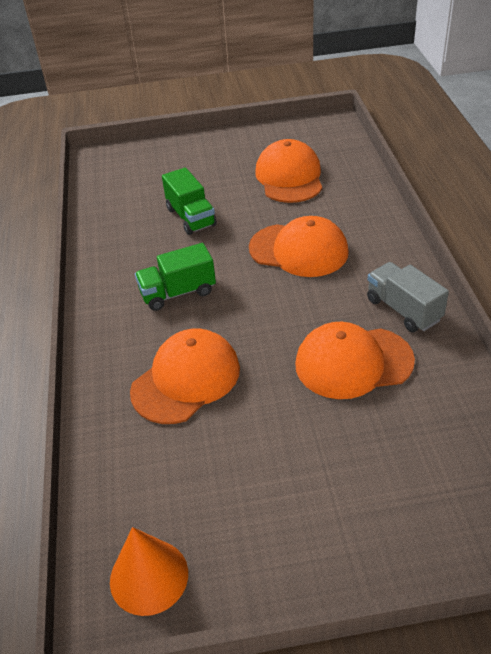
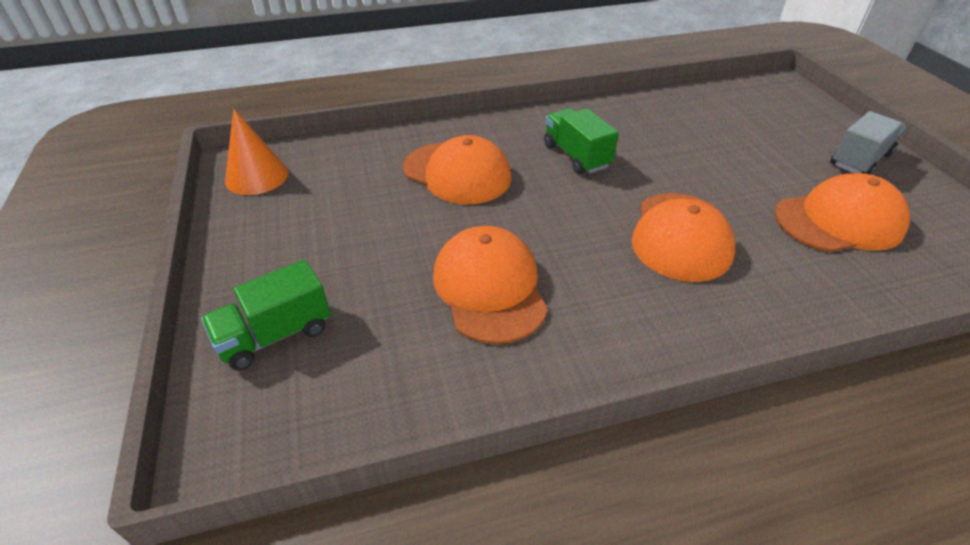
camera: 80 degrees right, 0 degrees up
green truck [162,167,217,235] -> green truck moved to [201,260,331,371]
grey truck [367,262,449,332] -> grey truck moved to [830,111,906,175]

